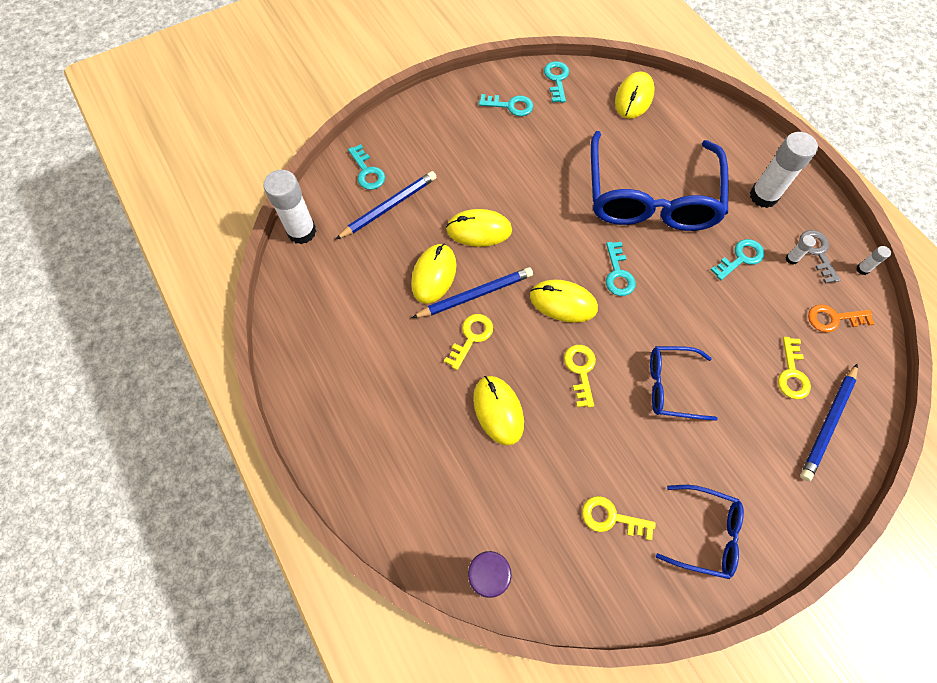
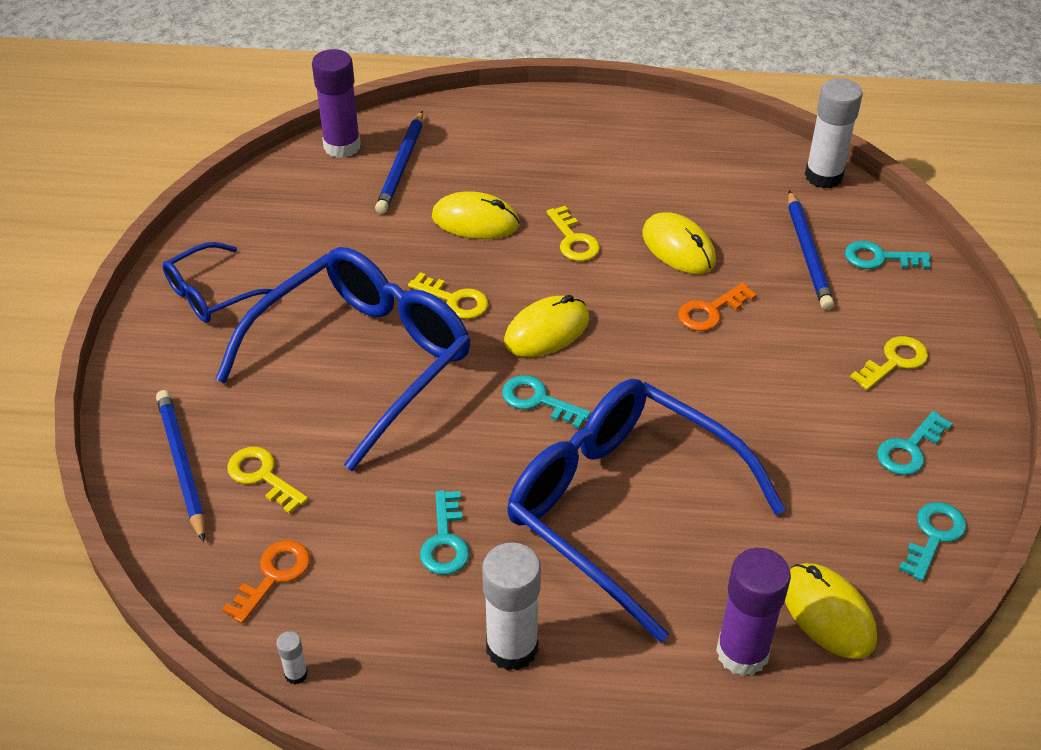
camera: 125 degrees right, 20 degrees down
blue pencil [412,267,533,318] -> blue pencil moved to [375,111,423,214]
yellow mouse [446,209,512,247] -> orange key [678,283,757,331]
turquoise key [544,61,569,103] -> turquoise key turned 90 degrees counterclockwise [899,502,967,581]
yellow key [582,496,656,540] -> yellow key moved to [850,336,928,390]
blue glasses [650,346,717,421] -> blue glasses [215,247,471,471], size x2.04
white glue stick [785,235,816,265] -> none
grey key [799,230,841,284] -> none
none -> purple glue stick [716,548,791,676]

